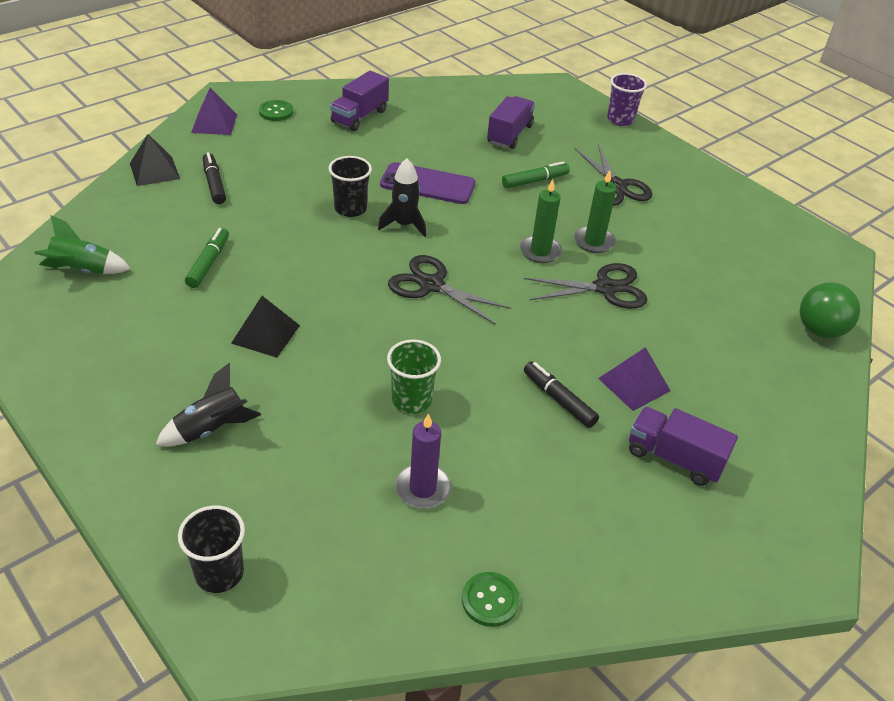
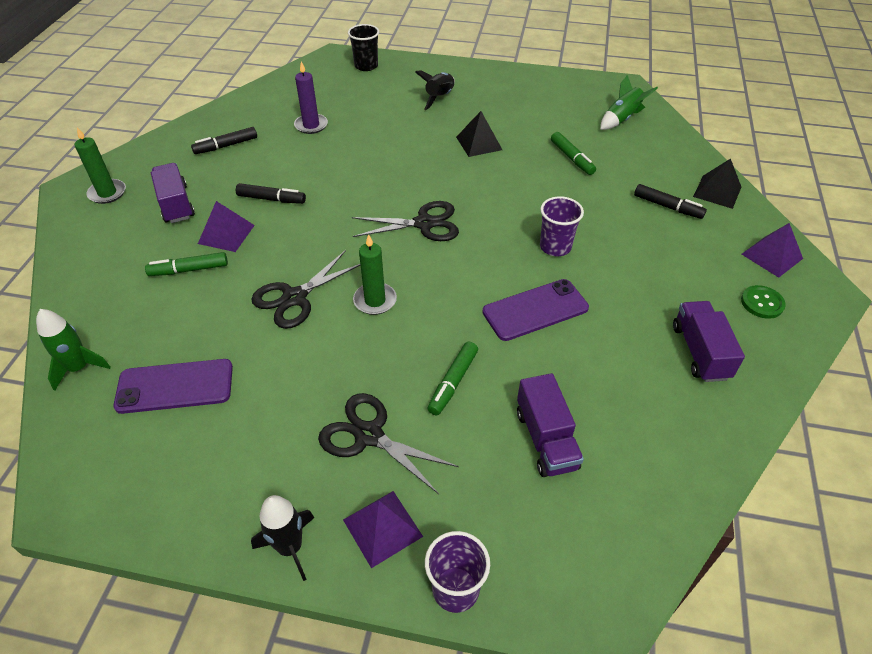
camera: 145 degrees right, 5 degrees up
black cup [328,156,372,217] -> purple cup [540,196,584,256]
black rocket [378,158,426,237] -> black rocket moved to [251,495,314,581]
green cup [387,339,441,414] -> none
green button [462,572,520,627] -> none
green candle [574,170,617,253] -> green candle moved to [75,127,126,204]
purple truck [629,406,738,486] -> purple truck turned 105 degrees counterclockwise [151,163,195,223]
green ball [800,282,860,338] -> green rocket [36,309,111,391]
none -> purple phone [113,359,233,414]
none -> green marker [145,252,228,276]
none -> black marker [191,127,257,154]
none -> purple pyramid [343,491,423,568]

